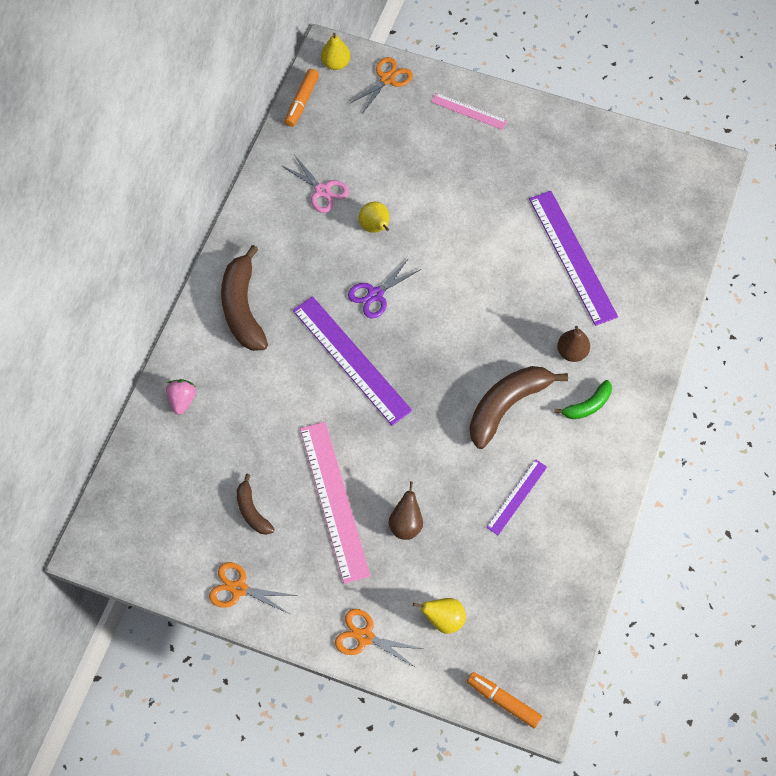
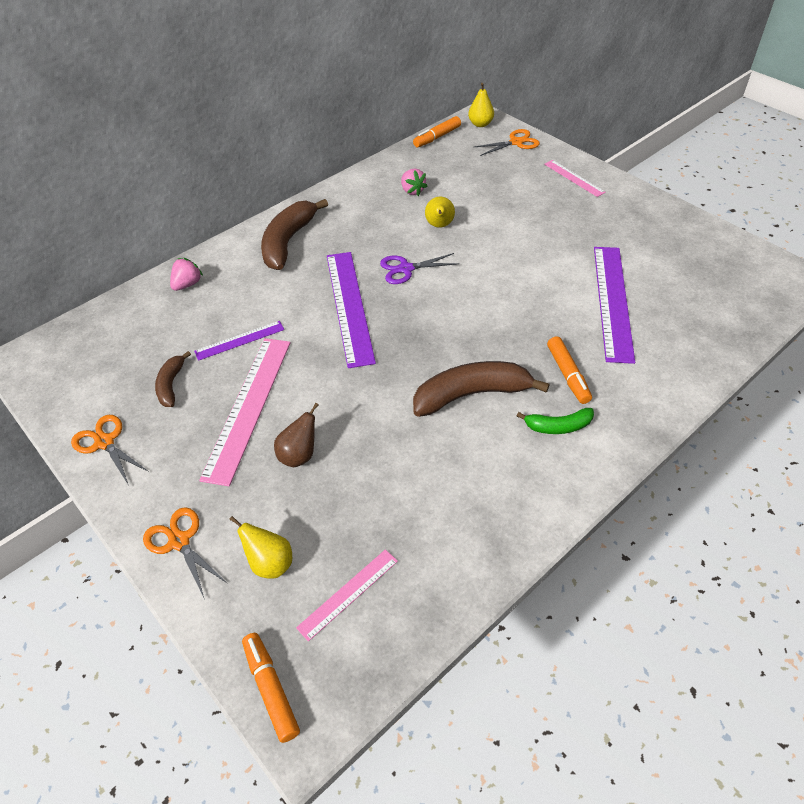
camera: 30 degrees right, 15 degrees down
pink scissors [281,155,349,213] -> pink strawberry [401,169,427,196]
purple ruler [486,459,547,535] -> purple ruler moved to [194,321,284,361]
brown pear [557,326,590,362] -> orange marker [547,336,592,404]
none -> pink ruler [296,549,398,642]

